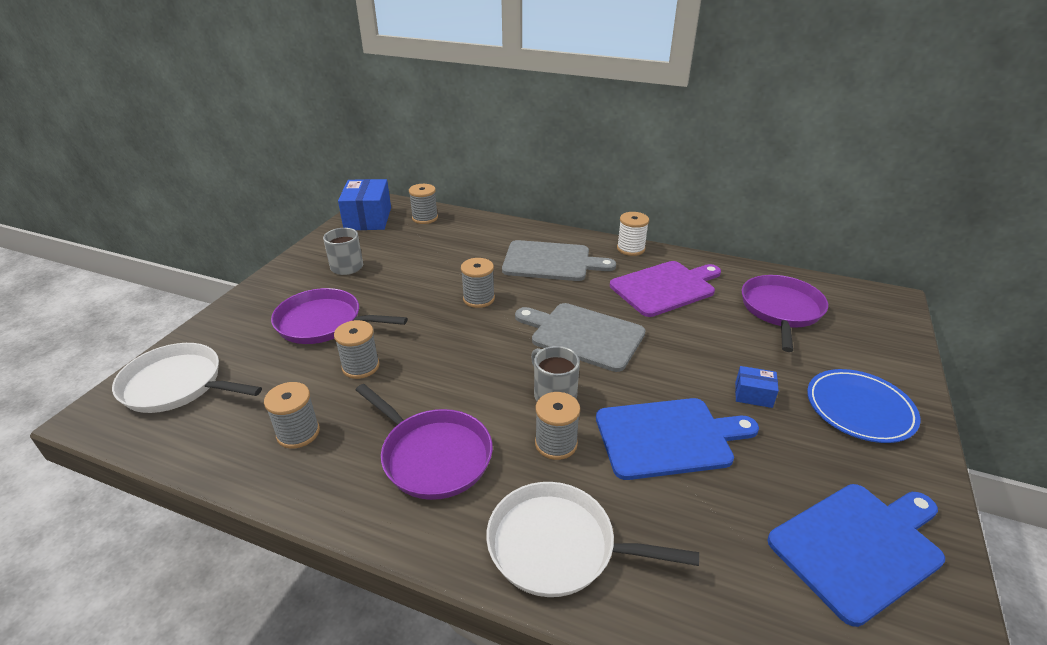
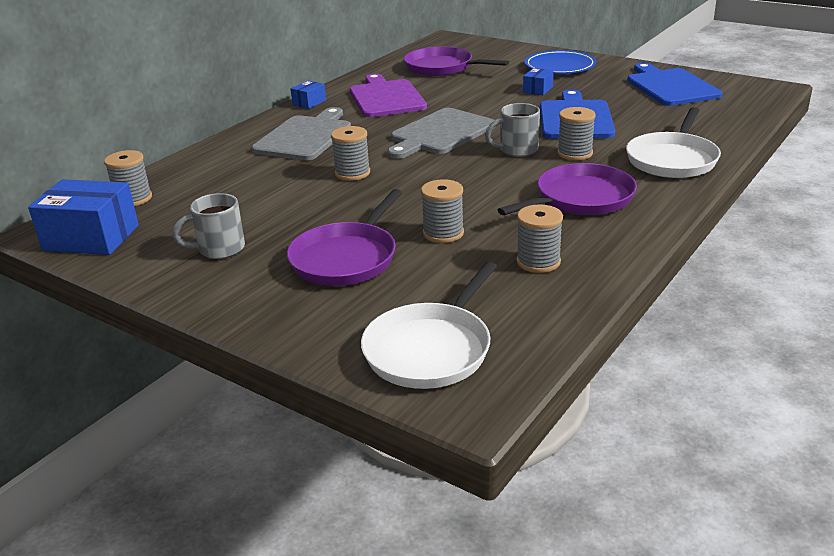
camera: 75 degrees left, 5 degrees down
white spool [617,212,649,256] -> blue box [291,81,326,109]

